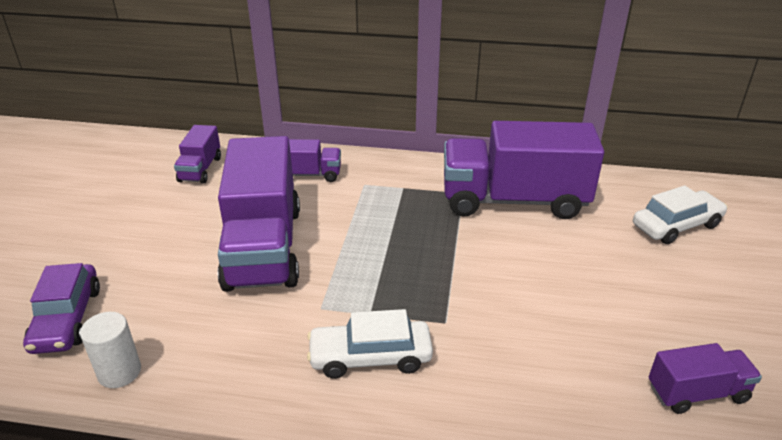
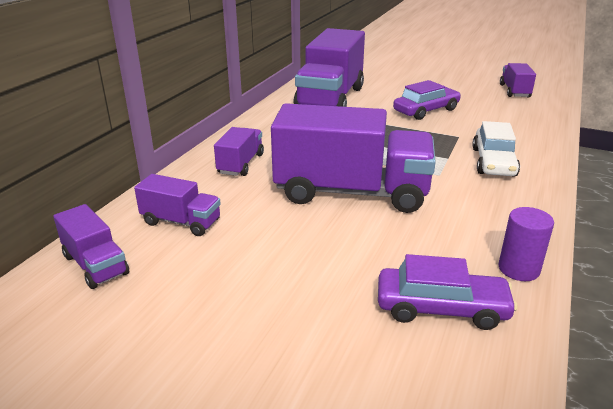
camera: 75 degrees left, 5 degrees down
white cylinder [80,312,141,388] -> purple cylinder [498,207,554,281]
white car [633,185,728,244] -> none
none -> purple truck [53,204,129,289]
none -> purple car [393,80,461,120]

